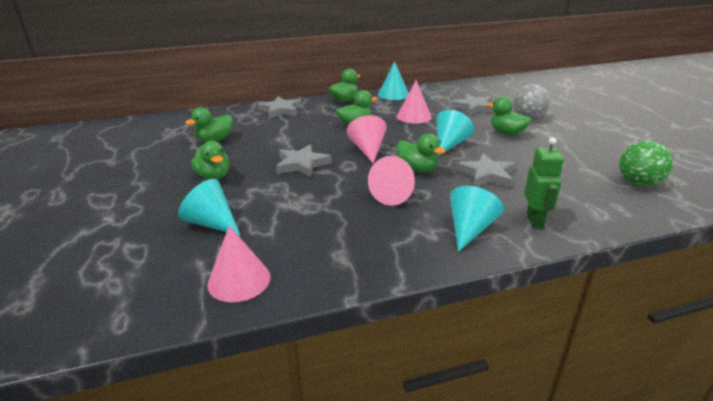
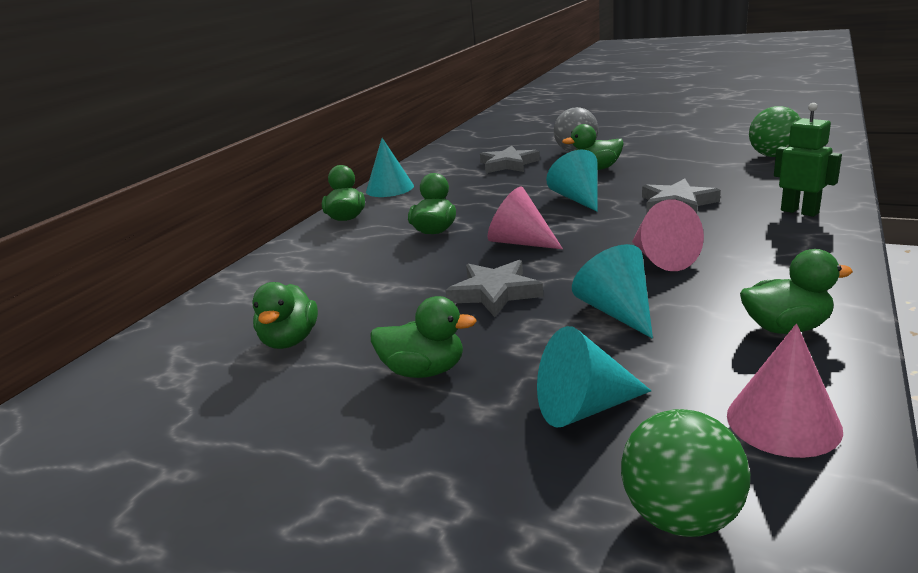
camera: 45 degrees left, 5 degrees down
grey star [257,96,302,119] -> none
pink cone [397,80,432,124] -> none
green duck [397,133,445,173] -> green duck moved to [740,249,853,334]
turquoise cone [450,186,504,252] -> turquoise cone moved to [572,244,653,339]
none -> green ball [621,409,750,537]

